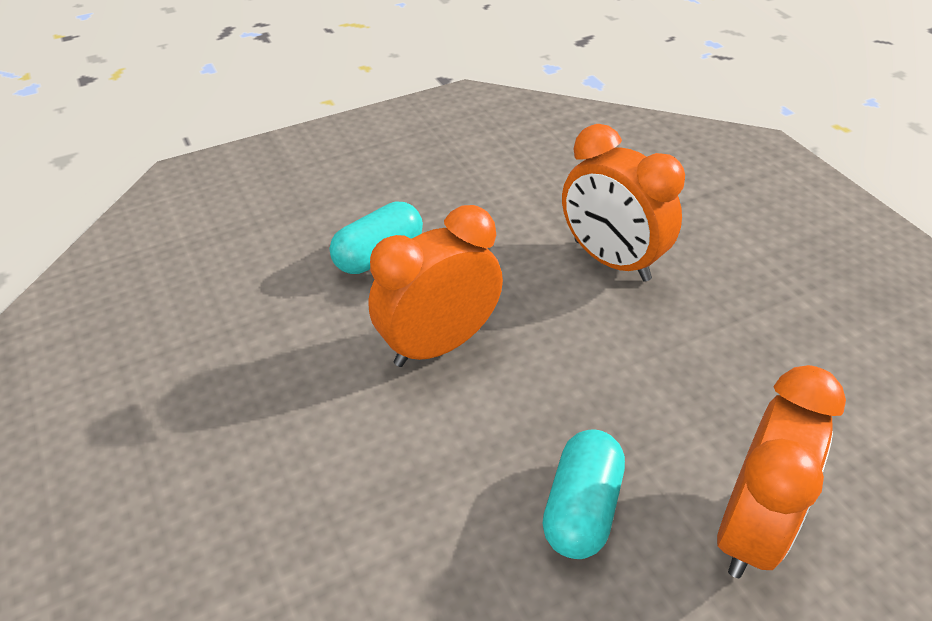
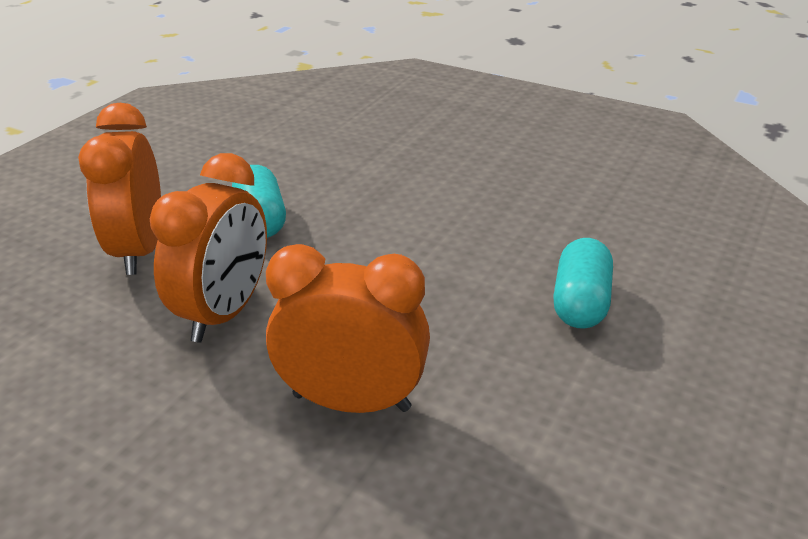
camera: 145 degrees right, 10 degrees down
orange clock [368,205,503,367] -> orange clock moved to [150,153,267,342]

